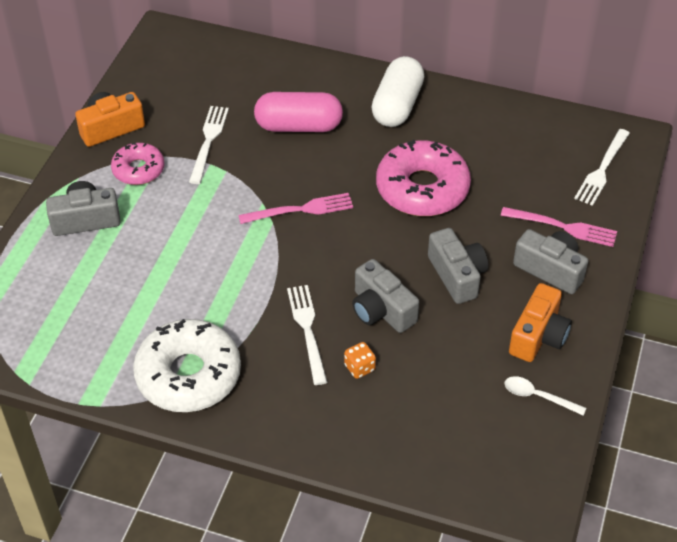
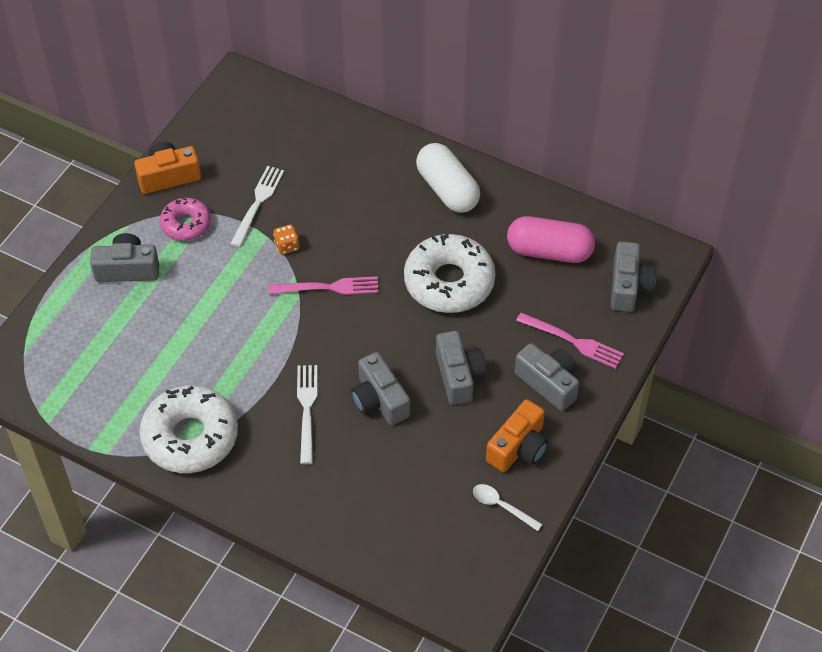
camera: 10 degrees right, 5 degrees up
pink capsule [254,92,343,132] -> pink capsule moved to [507,216,595,263]
orange dice [344,342,376,379] -> orange dice moved to [273,224,299,254]
white capsule [371,56,424,127] -> white capsule turned 60 degrees counterclockwise [416,143,480,213]
pink donut [376,140,471,216] -> white donut [404,234,496,313]
white fork [574,129,630,206] -> grey camera [611,241,656,312]

